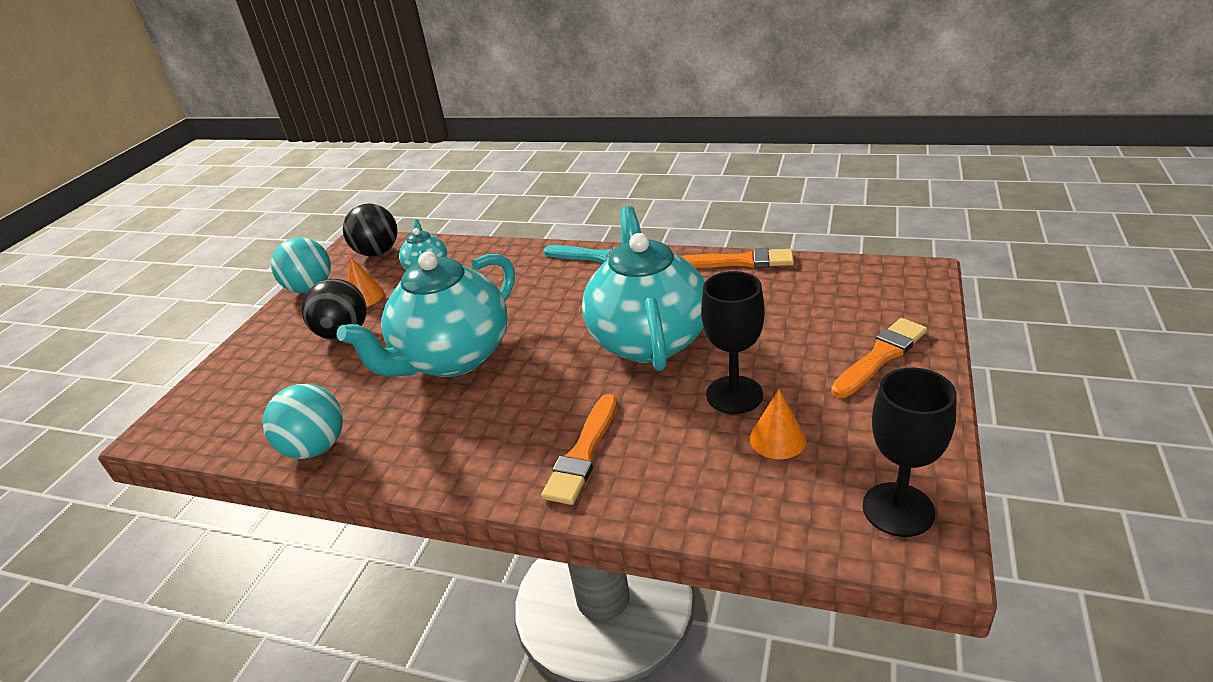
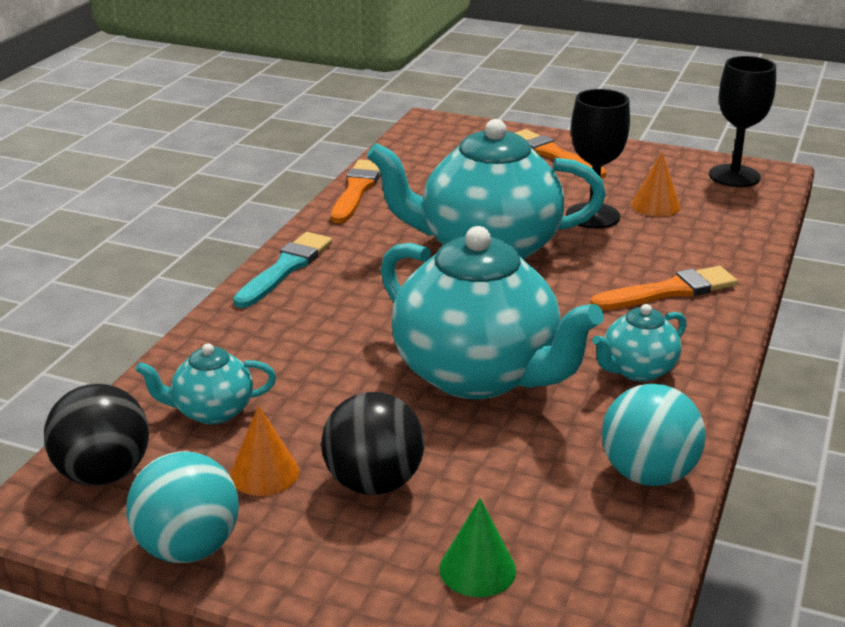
camera: 90 degrees left, 5 degrees down
orange brush [541,394,617,505] -> orange brush turned 45 degrees counterclockwise [590,266,738,310]
none -> green cone [439,498,516,597]
none -> turquoise teapot [592,304,687,381]

